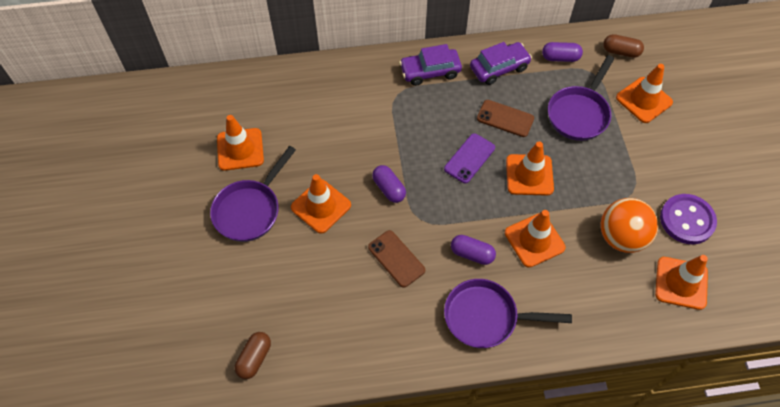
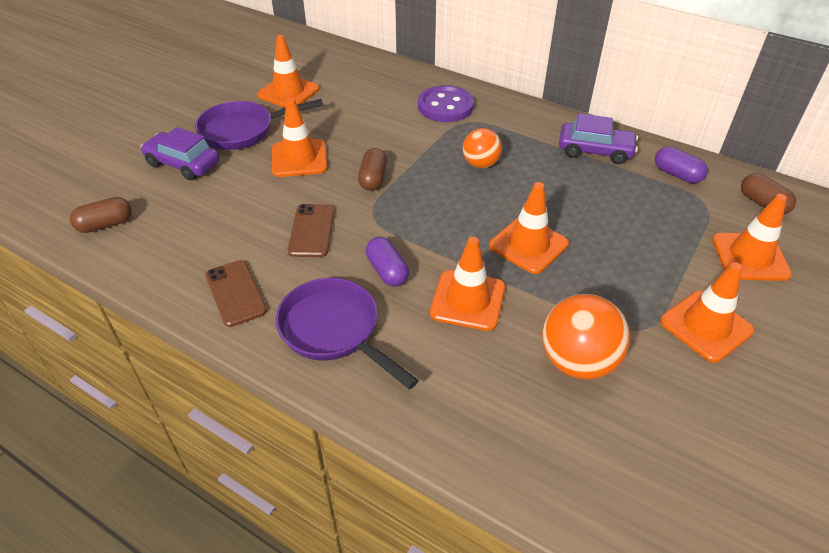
camera: 40 degrees right, 15 degrees down
purple capsule [372,165,406,203] -> brown capsule [358,148,387,191]
purple car [399,44,462,86] -> purple car moved to [141,127,219,180]
purple phone [444,133,495,183] -> none
brown phone [477,100,534,137] -> brown phone moved to [205,260,267,327]
purple pan [548,55,614,141] -> none
orange traffic cone [655,255,708,310] -> orange traffic cone moved to [660,262,754,363]
purple button [660,194,717,244] -> purple button moved to [418,85,474,122]
none -> orange ball [463,128,502,168]

